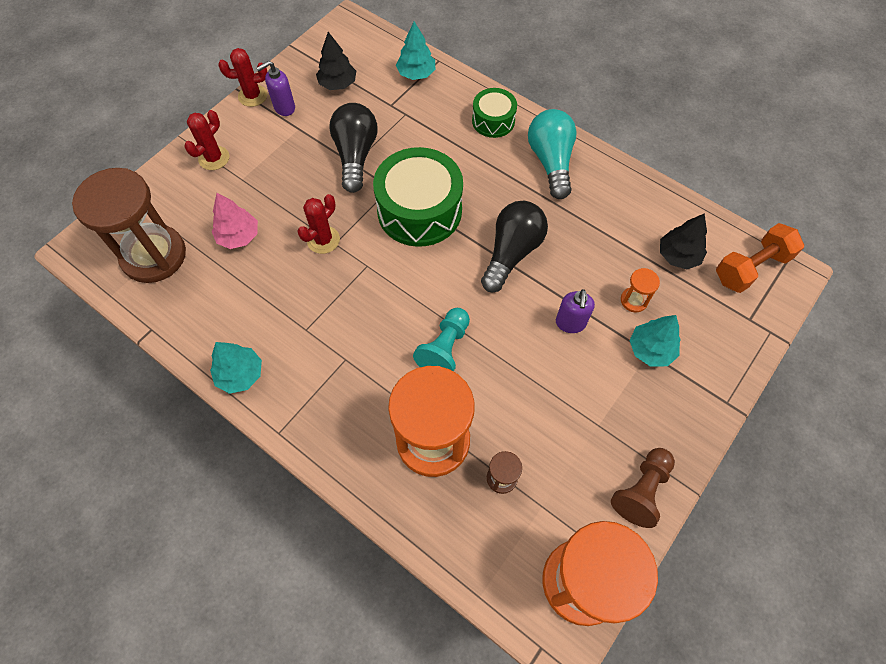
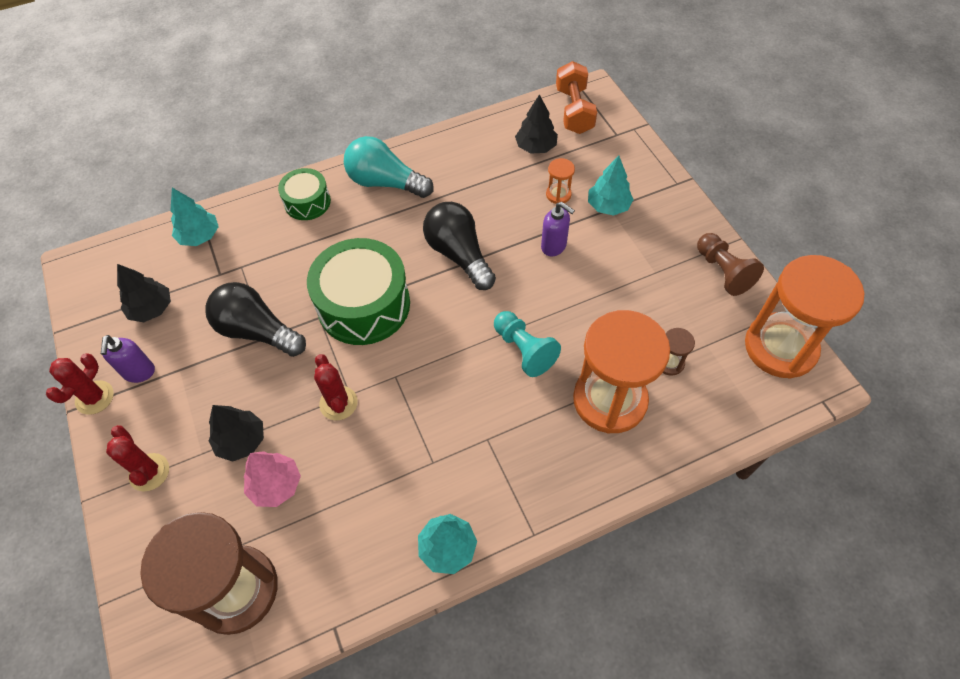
camera: 60 degrees left, 5 degrees down
none -> black tree [208,405,264,462]

